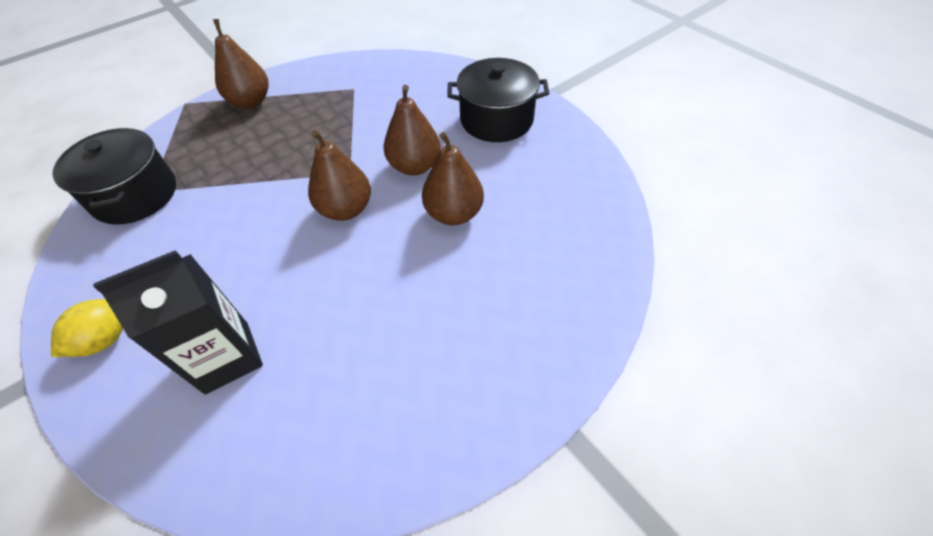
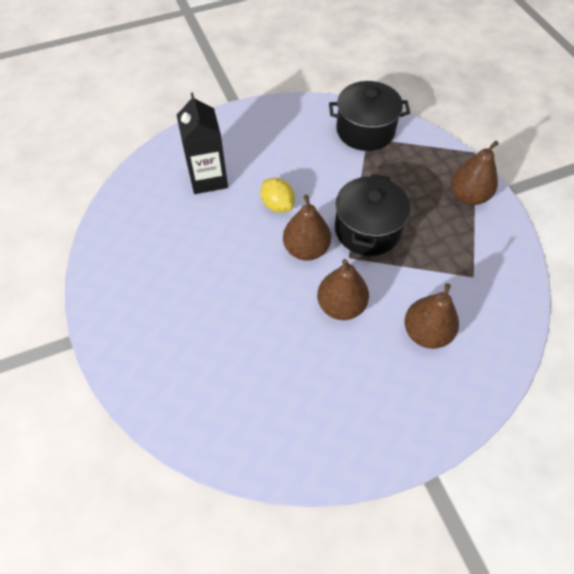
camera: 105 degrees right, 5 degrees up
yellow lemon [51,299,123,357] -> yellow lemon moved to [261,178,295,213]
brown pear [422,132,484,225] -> brown pear moved to [404,284,459,349]
black pot [448,58,549,142] -> black pot moved to [335,174,410,256]

